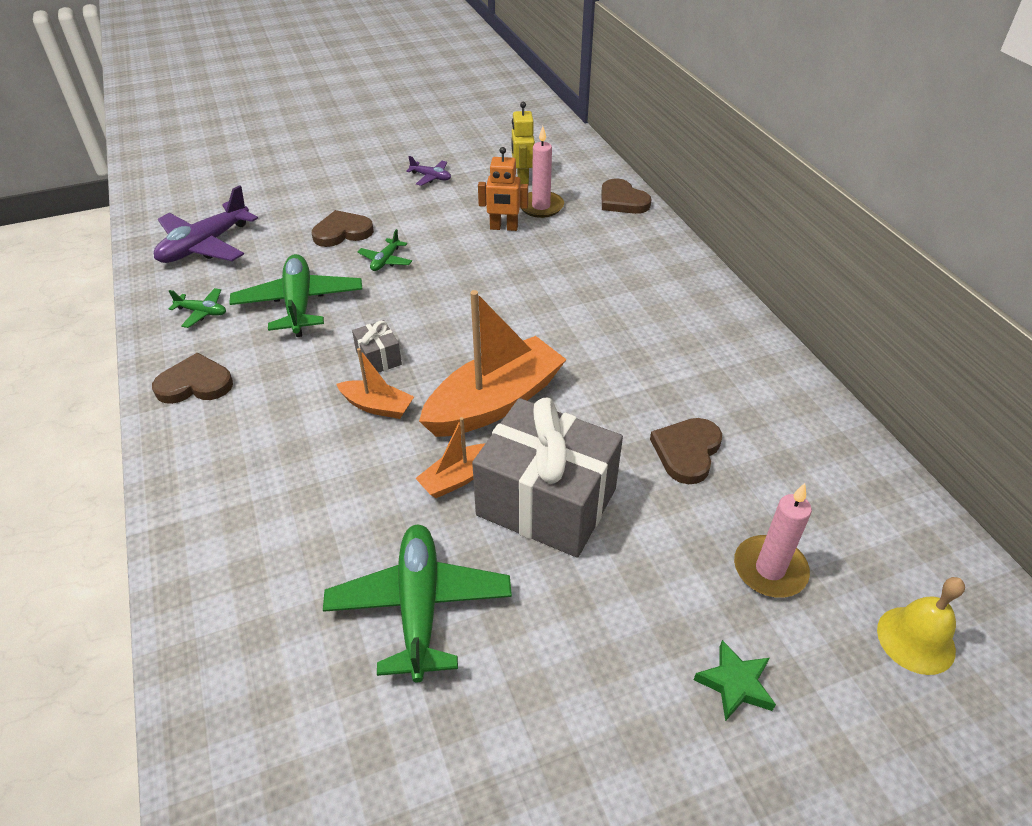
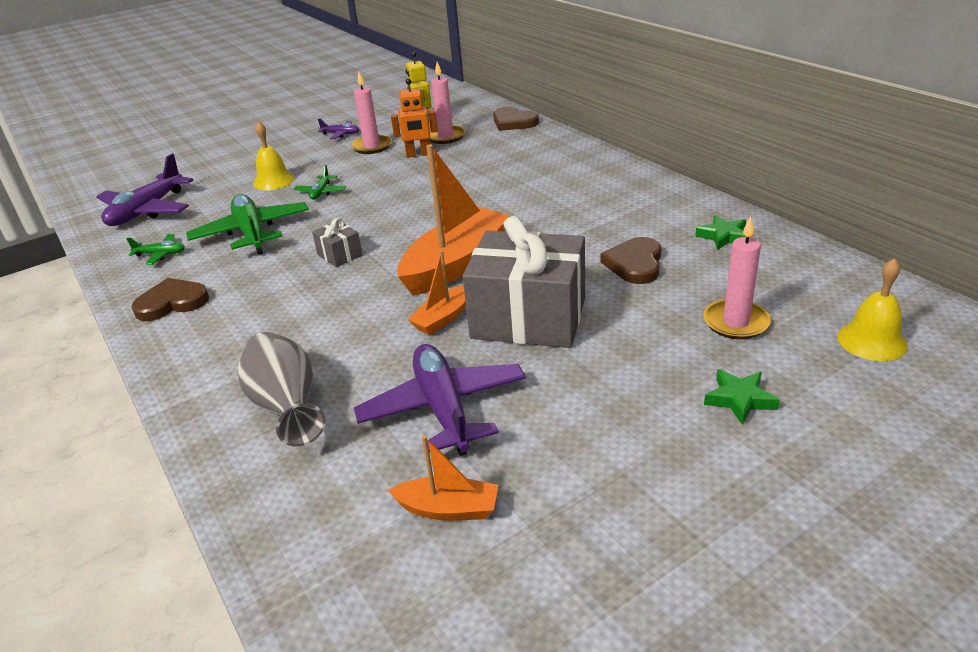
camera: 10 degrees left, 10 degrees down
brown heart [312,210,374,247] -> yellow bell [253,121,295,191]
green plane [323,525,512,682] -> purple plane [354,344,526,456]
orange boat [336,348,414,419] -> orange boat moved to [388,435,498,521]
none -> grey vase [238,332,326,446]
none -> pink candle [351,72,392,154]
none -> green star [695,215,746,250]

